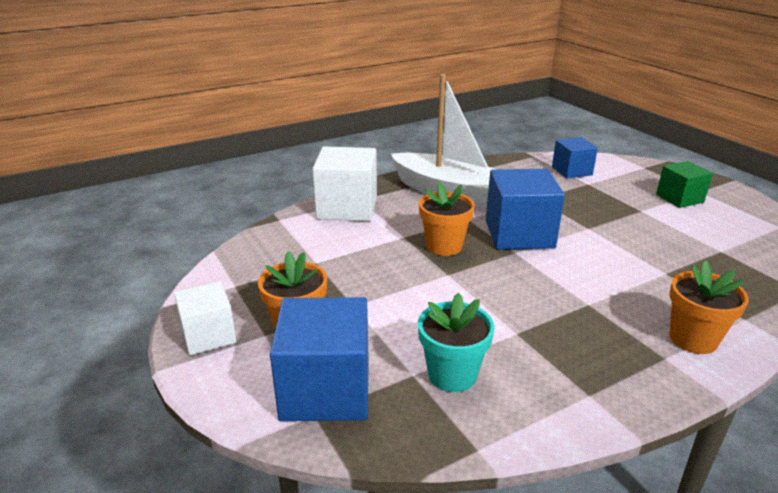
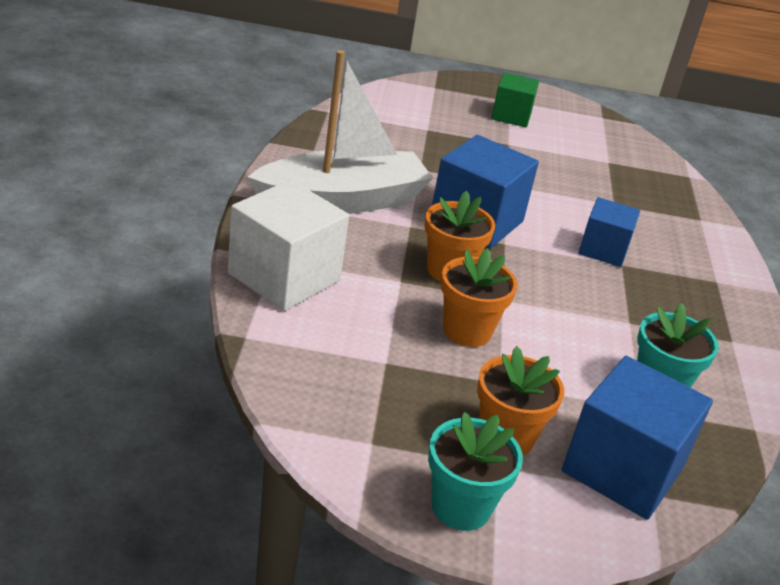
camera: 60 degrees left, 5 degrees up
white cube [174,281,237,355] -> turquoise flower pot [428,412,523,531]
blue cube [552,137,598,179] -> blue cube moved to [578,197,640,267]
orange flower pot [669,260,749,354] -> orange flower pot moved to [441,248,518,347]

